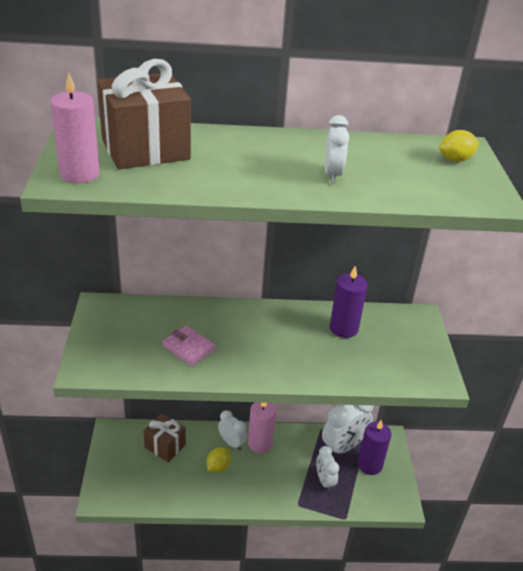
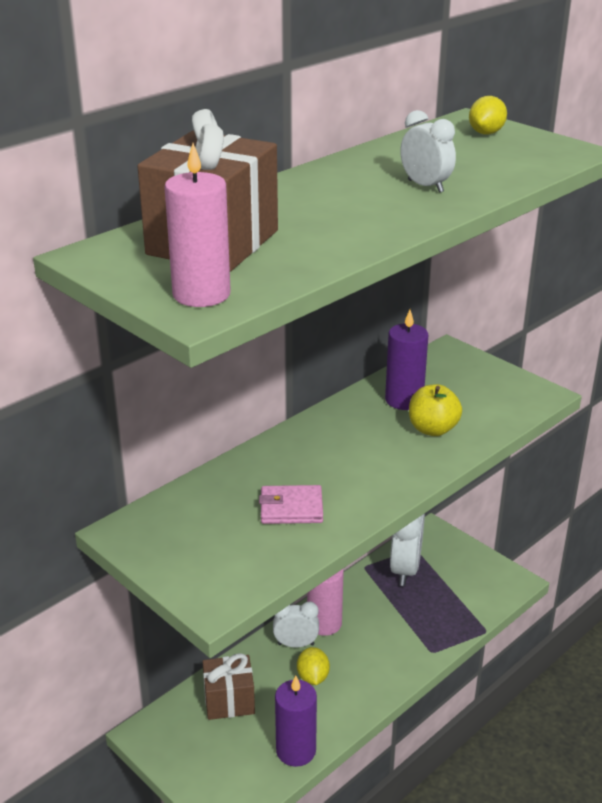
camera: 40 degrees left, 5 degrees down
white clock [316,446,339,492] -> none
purple candle [358,419,391,475] -> purple candle moved to [275,676,317,767]
none -> yellow apple [409,384,462,436]

